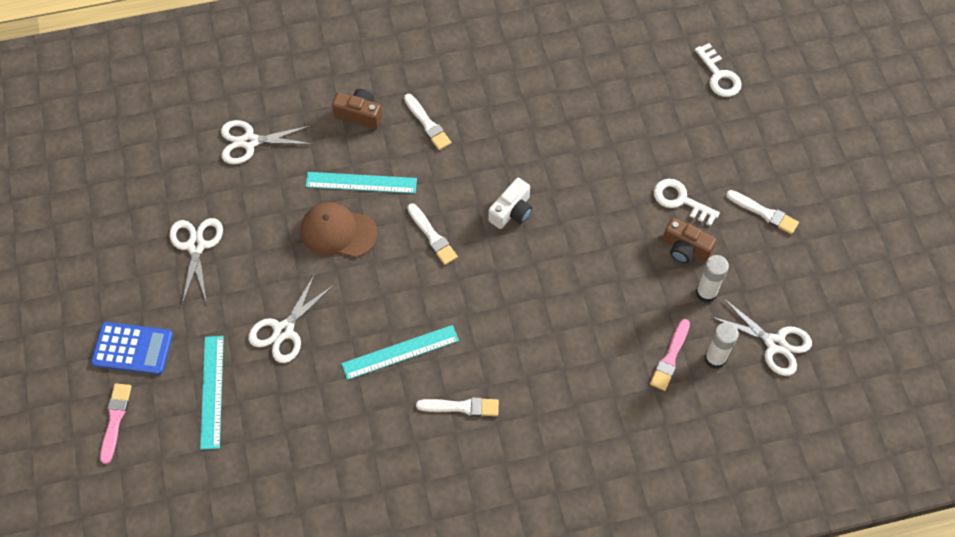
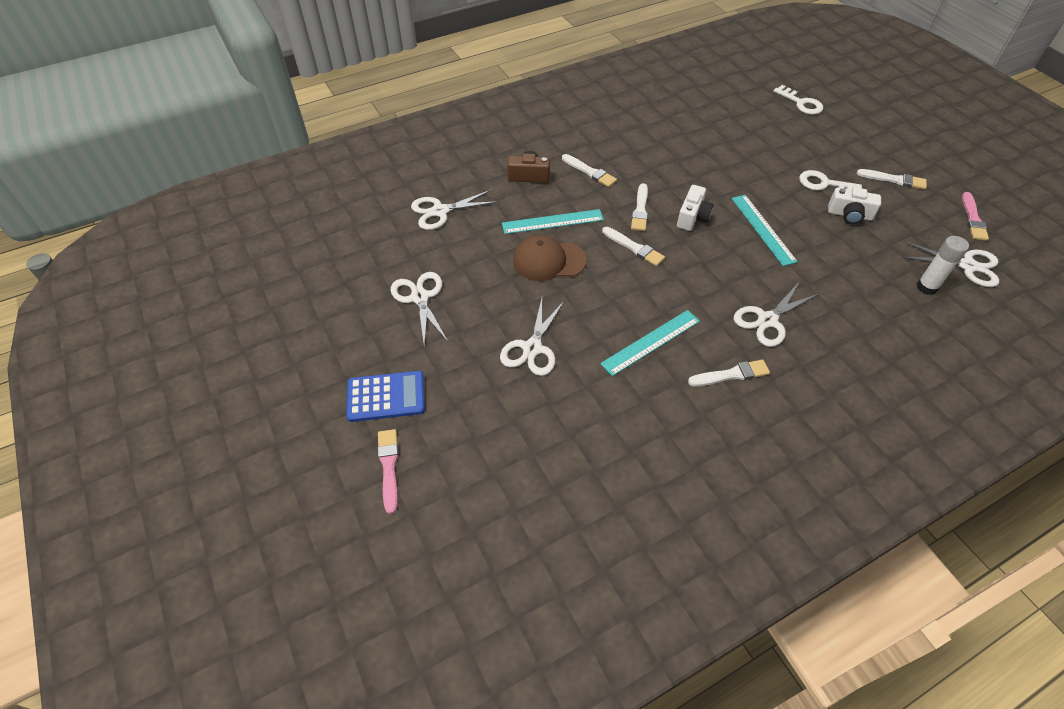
camera: 15 degrees left, 10 degrees down
turquoise ruler [200,336,224,450] -> turquoise ruler moved to [732,195,798,266]
pink brush [650,319,690,391] -> pink brush moved to [962,192,989,241]
brown camera [663,218,716,263] -> white camera [828,187,881,224]
white glue stick [696,255,729,303] -> none
none -> white brush [631,183,648,231]
none -> white scissors [734,281,819,347]

